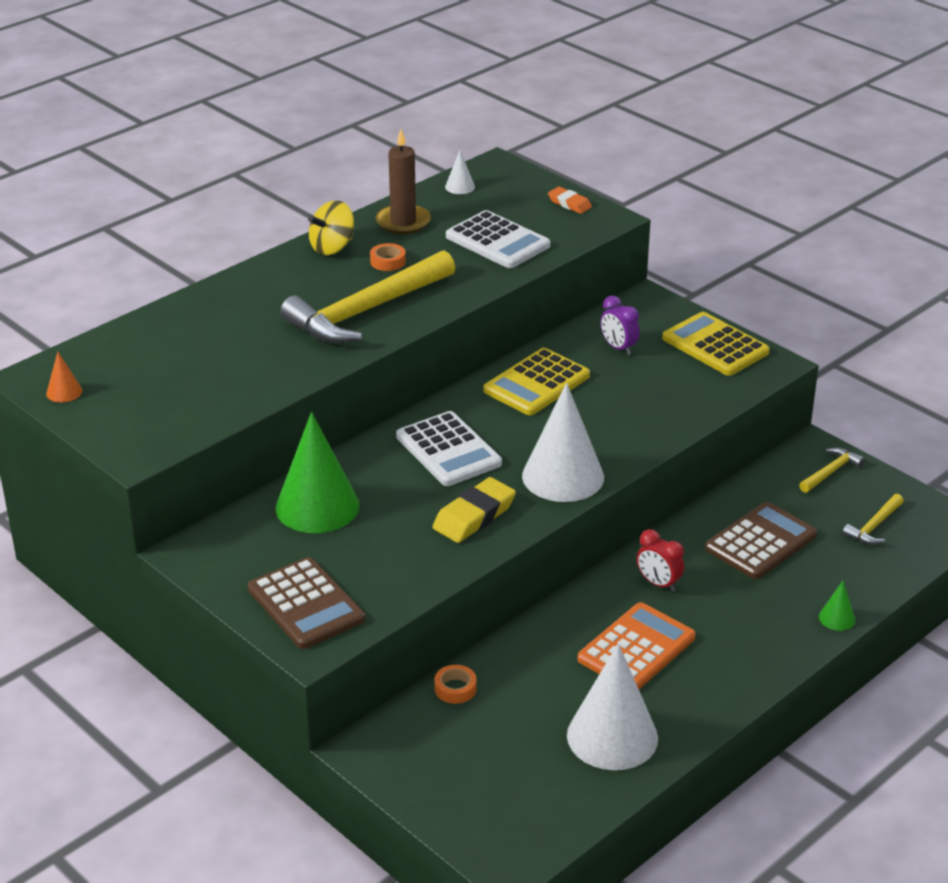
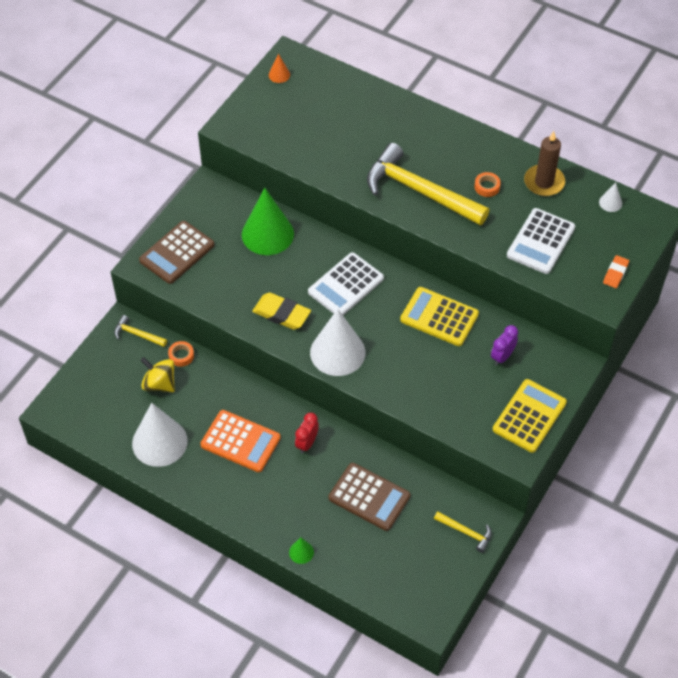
camera: 75 degrees right, 20 degrees up
yellow spinning top [308,200,354,255] -> yellow spinning top moved to [141,357,175,392]
yellow hammer [842,494,904,545] -> yellow hammer moved to [114,315,167,347]

